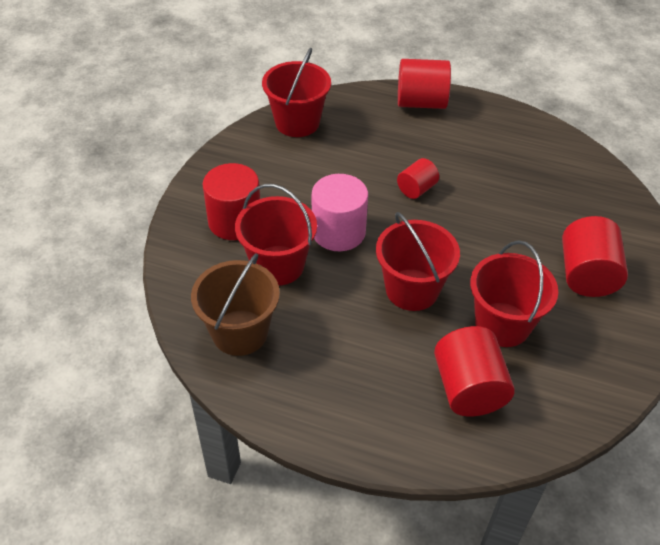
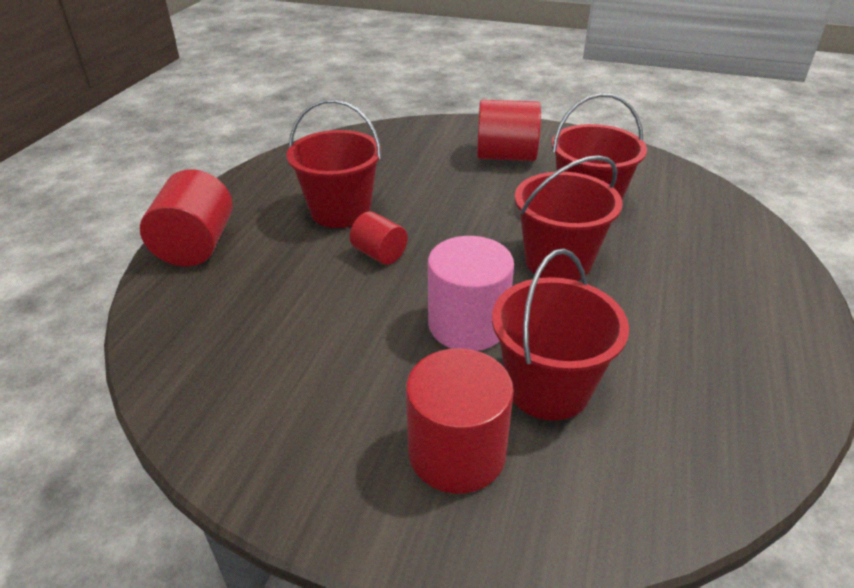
camera: 90 degrees left, 10 degrees down
brown bucket [191,253,280,356] -> none
red bucket [262,48,331,137] -> red bucket moved to [286,99,382,228]
red cylinder [434,326,515,417] -> none

